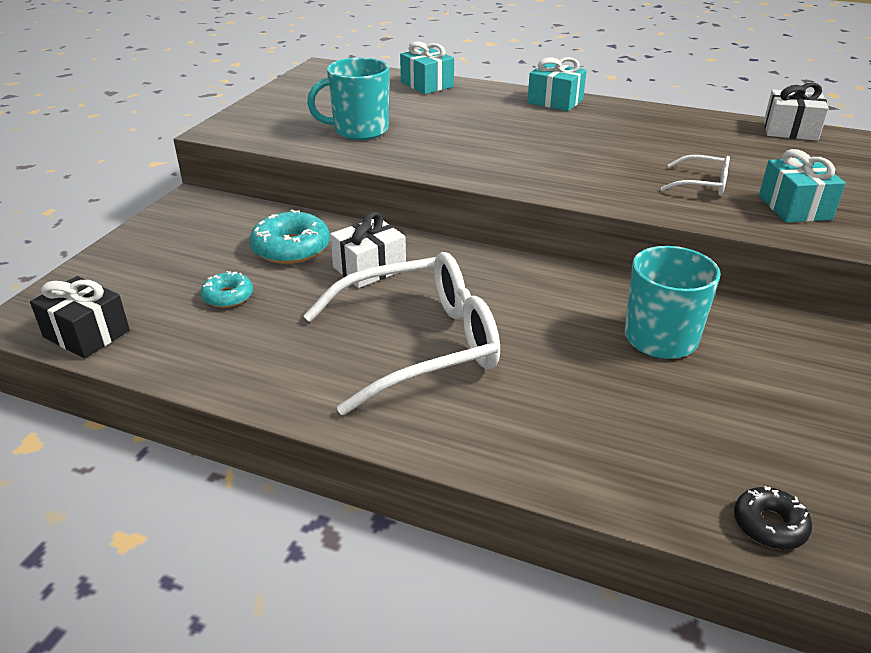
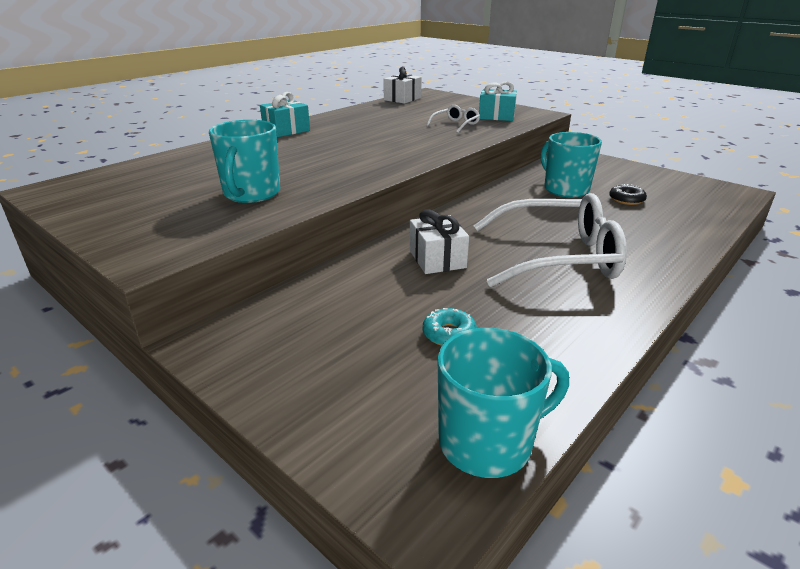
camera: 70 degrees left, 5 degrees down
black gift [30,276,130,358] -> turquoise mug [438,328,569,478]
turquoise donut [249,210,330,264] -> none
white glasses [303,252,500,415] -> white glasses turned 90 degrees clockwise [474,193,627,287]
turquoise gift [400,41,454,94] -> none
black donut [734,486,812,550] -> black donut moved to [609,184,647,205]

